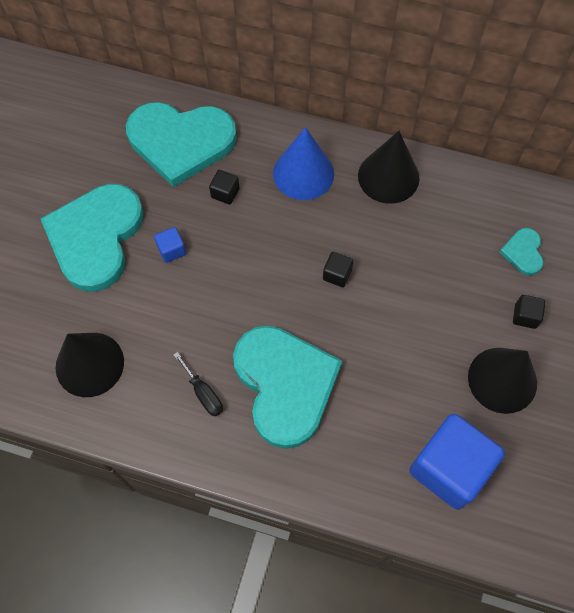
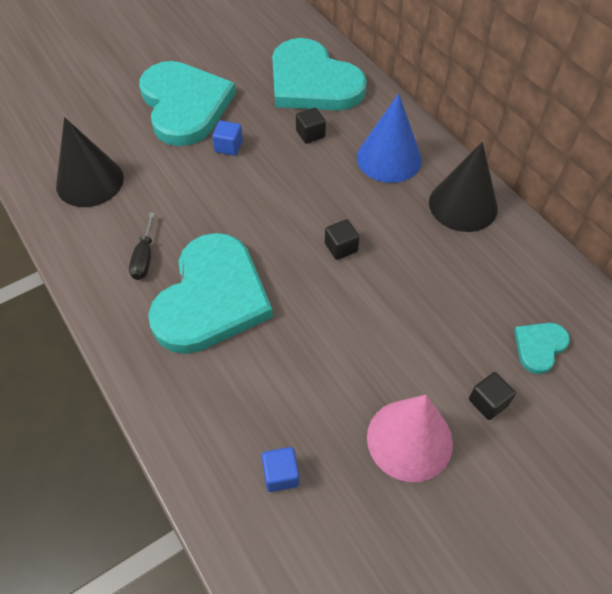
camera: 40 degrees right, 10 degrees down
turquoise heart [40,184,144,292] -> turquoise heart turned 105 degrees clockwise [139,61,236,146]
blue cube [409,414,505,510] -> blue cube [262,447,299,492], size x0.42
black cone [468,348,537,414] -> pink cone [367,395,453,482]

